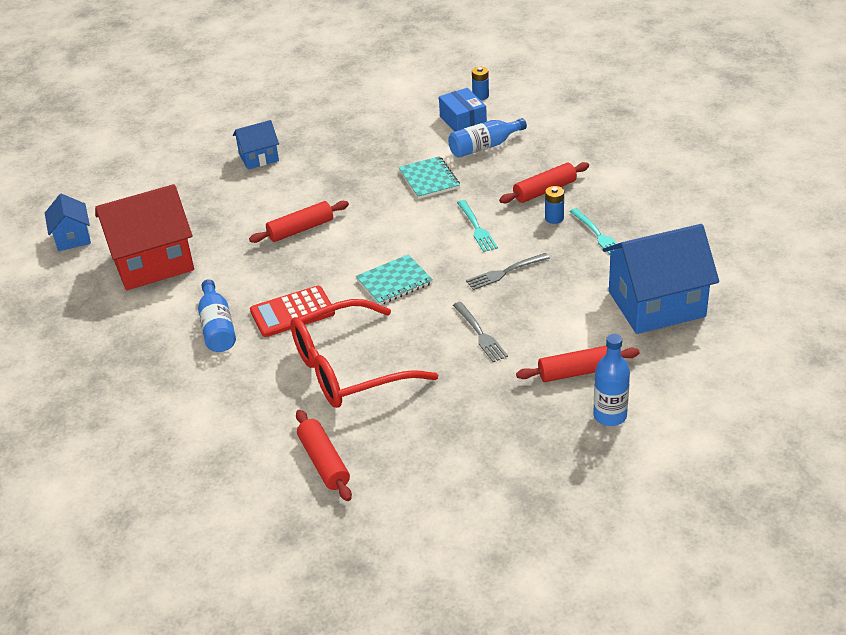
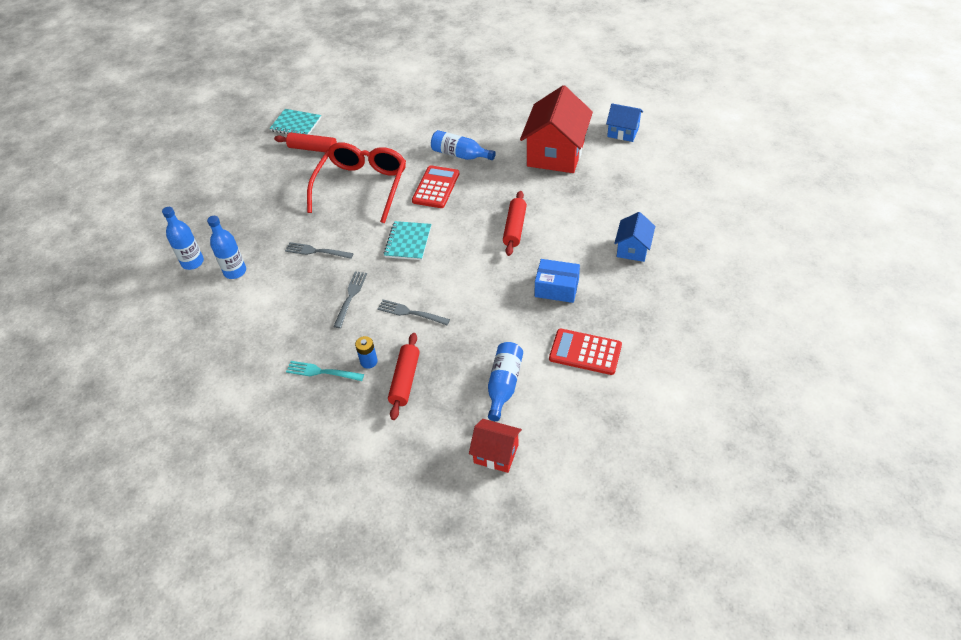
camera: 130 degrees right, 10 degrees up
turquoise notebook [399,156,460,199] -> turquoise notebook moved to [270,109,321,135]
blue box [439,88,487,132] -> blue box moved to [535,259,580,303]
turquoise fork [457,200,498,252] -> grey fork [377,299,450,325]
blue battery [472,67,489,100] -> none
red rolling pin [516,346,640,382] -> blue bottle [207,216,246,279]
blue house [603,224,719,334] -> none
none -> red house [469,419,522,473]
none -> red calculator [549,329,622,375]

